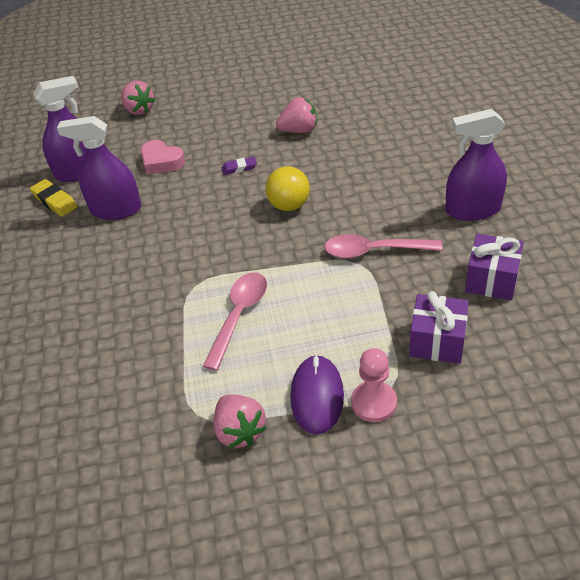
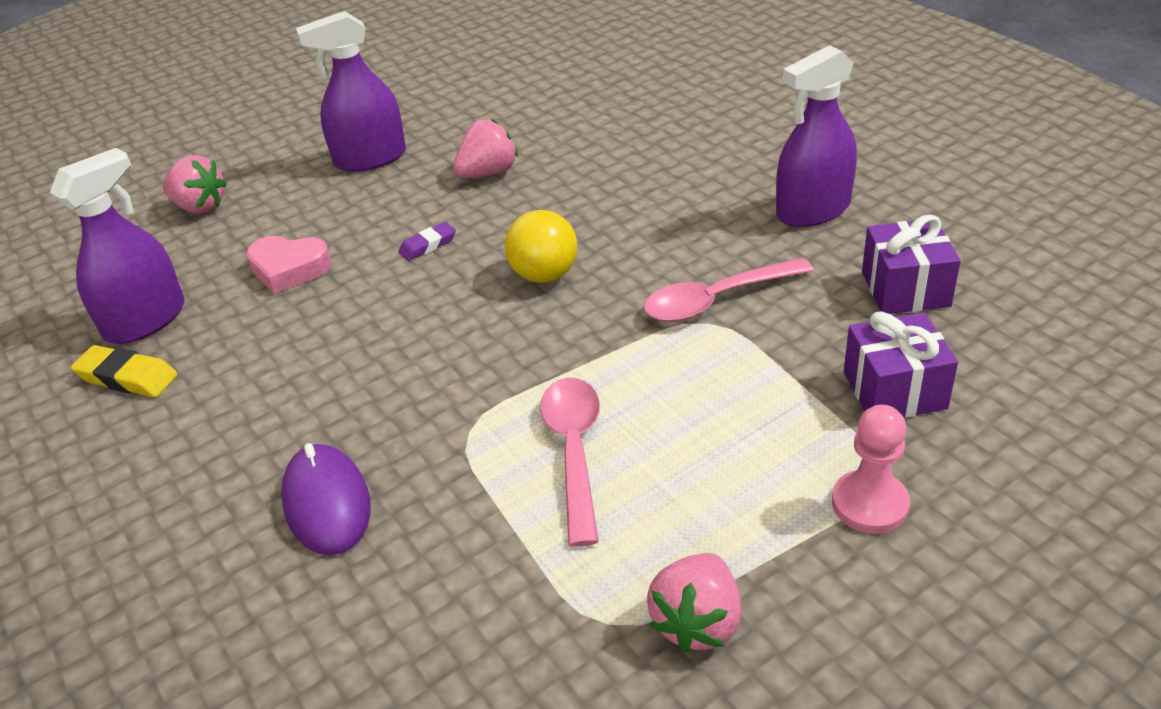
camera: 25 degrees left, 5 degrees down
purple spray bottle [57,116,141,220] -> purple spray bottle moved to [296,11,406,172]
pink strawberry [213,395,267,448] -> pink strawberry turned 75 degrees clockwise [647,553,741,653]
purple mouse [290,354,344,434] -> purple mouse moved to [281,443,370,555]

